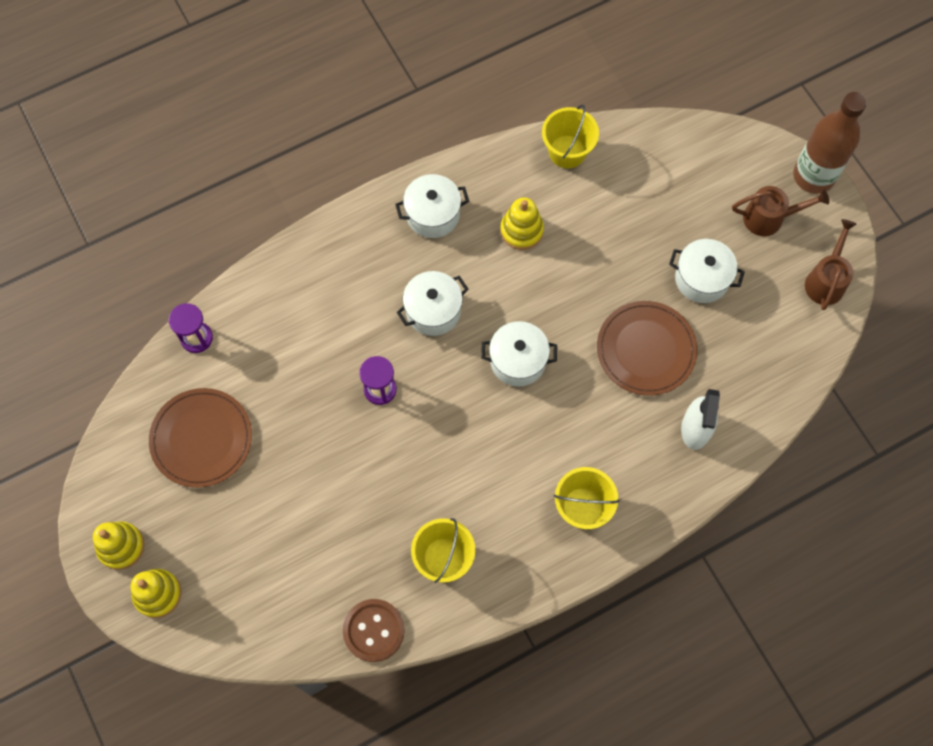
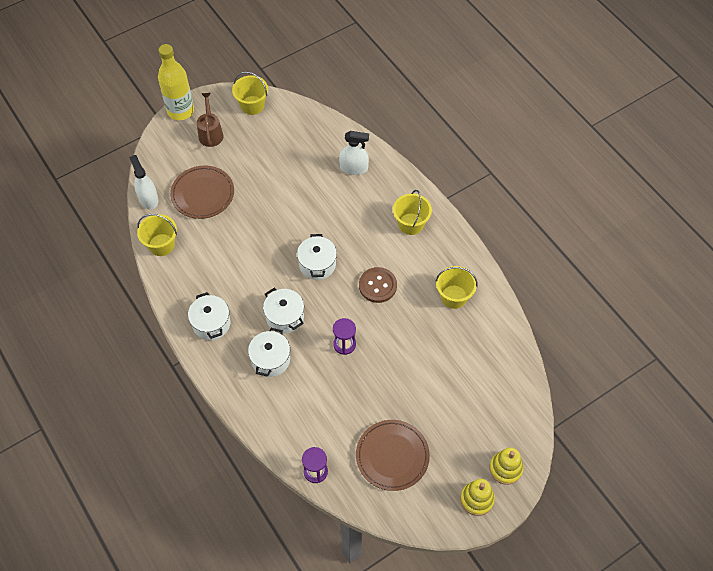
camera: 95 degrees left, 10 degrees down
brown button [343,599,405,662] -> brown button moved to [359,267,397,303]
yellow stacking toy [500,197,544,250] -> none
brown plate [597,301,698,396] -> brown plate moved to [170,165,234,219]
white pot [669,239,745,303] -> white pot moved to [248,328,290,377]
brown bottle [793,92,867,194] -> yellow bottle [158,44,194,120]
brown watering can [805,219,857,310] -> yellow bucket [232,72,268,115]
none -> white spray bottle [129,155,158,210]

